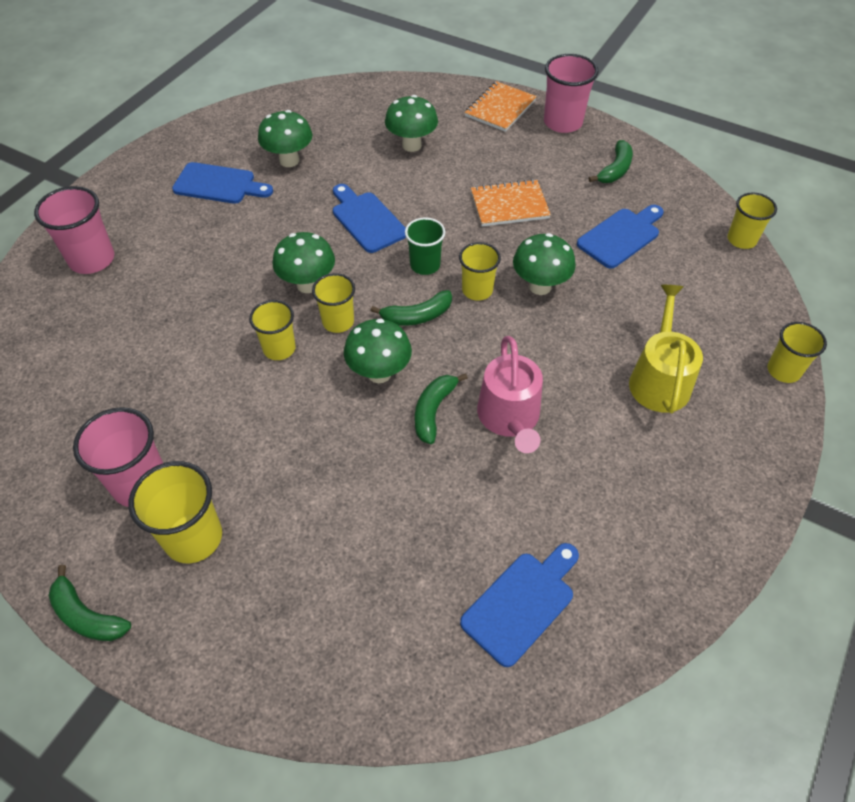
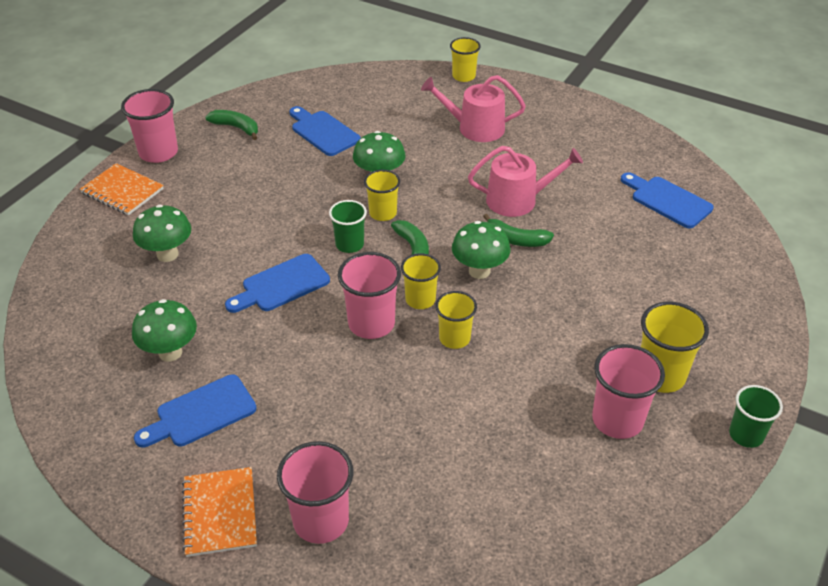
camera: 90 degrees left, 10 degrees down
green banana [48,565,131,641] -> green cup [729,385,783,448]
blue cutting board [172,162,273,204] -> blue cutting board turned 135 degrees counterclockwise [134,374,256,447]
green mushroom [273,232,335,293] -> pink cup [338,252,401,339]
orange notebook [471,179,551,227] -> orange notebook moved to [182,467,257,557]
yellow watering can [629,285,703,413] -> pink watering can [421,75,526,142]
yellow cup [727,192,777,249] -> none

